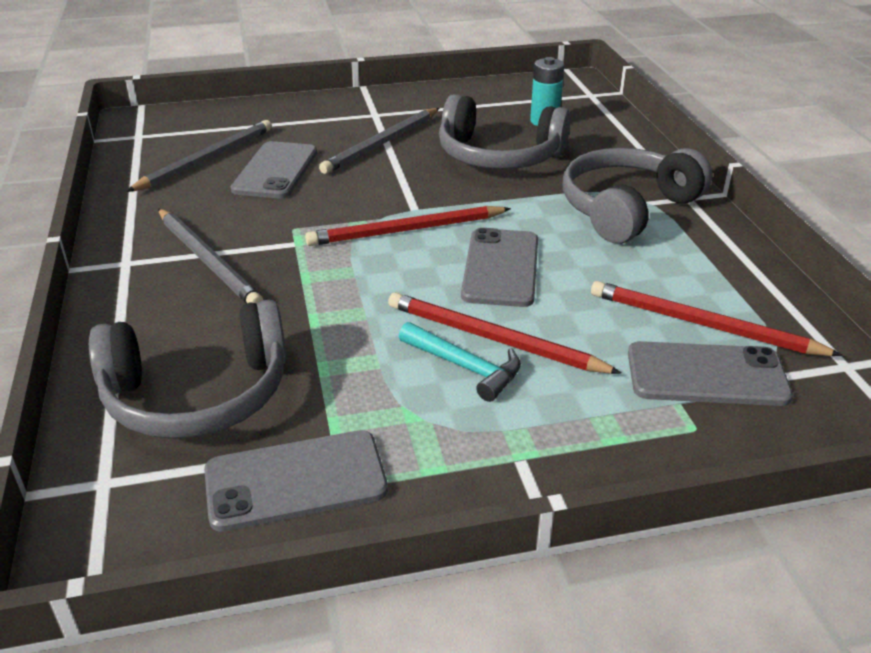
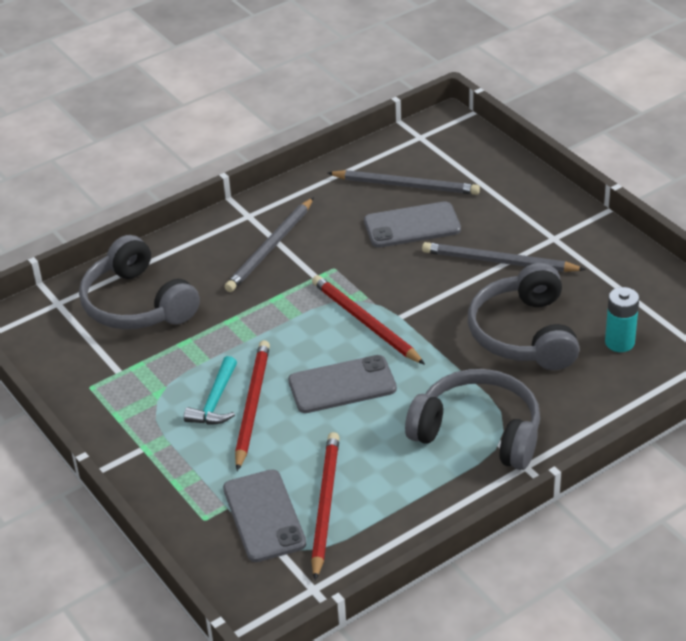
camera: 70 degrees right, 5 degrees up
grey phone [204,430,388,532] -> none

